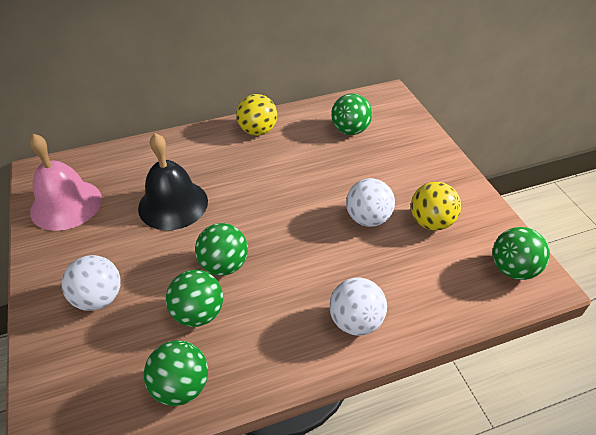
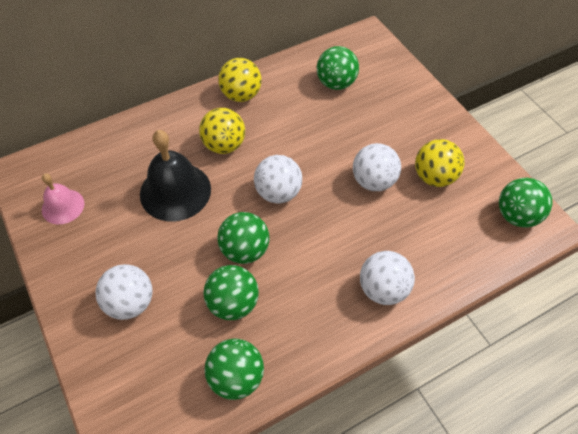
camera: 10 degrees left, 10 degrees up
pink bell [29,134,102,231] -> pink bell [42,173,84,224], size x0.58
none -> yellow ball [199,108,245,154]
none -> white ball [254,155,302,203]

